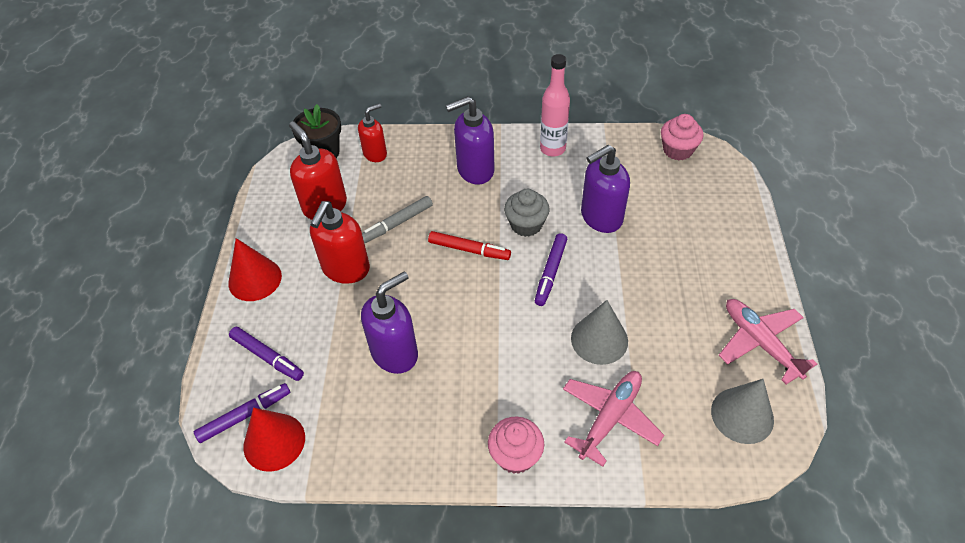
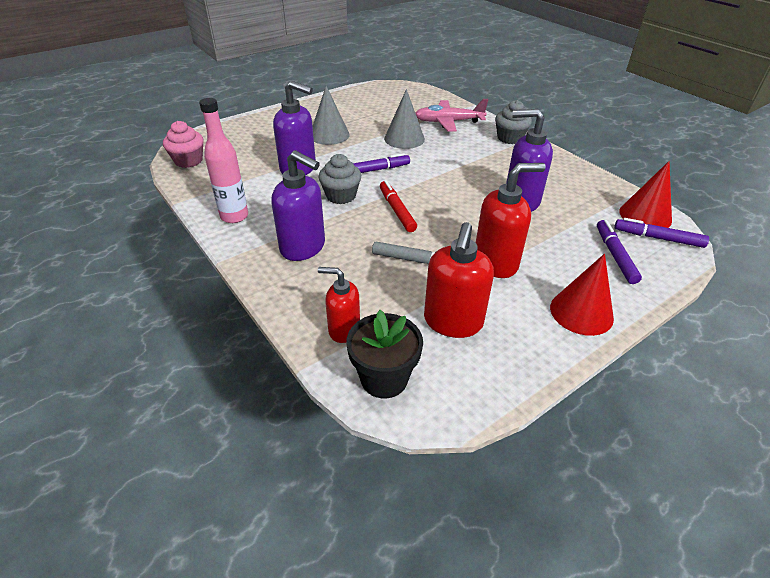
camera: 130 degrees left, 10 degrees down
pink cupcake [488,417,544,474] -> grey cupcake [495,100,532,144]
grey cone [711,379,774,444] -> grey cone moved to [313,86,350,145]
pink plane [719,299,817,385] -> none

